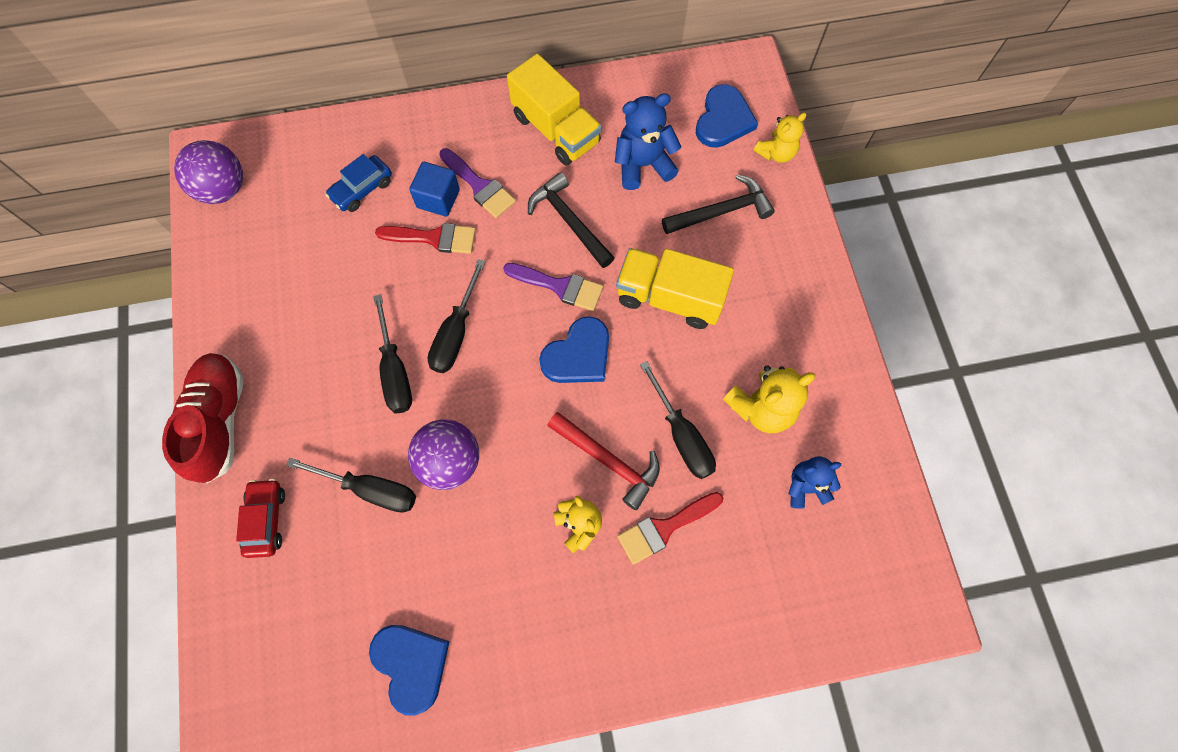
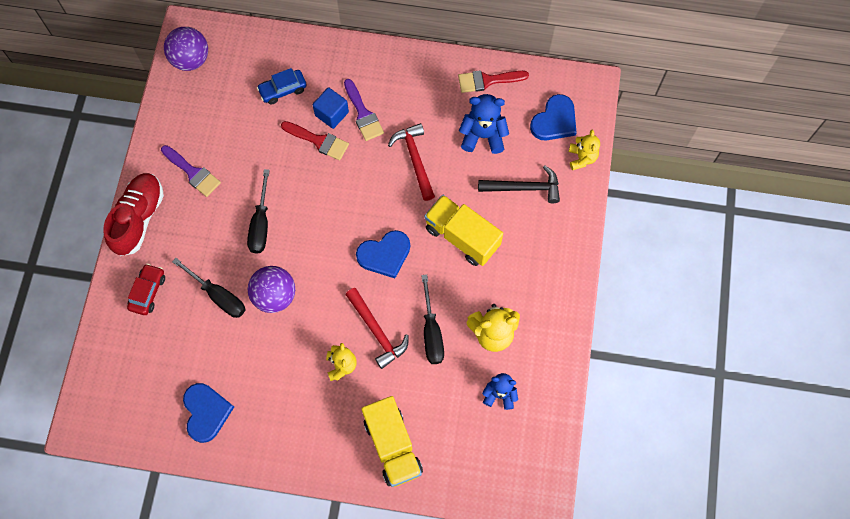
camera: 20 degrees right, 0 degrees up
black screwdriver [427,259,486,373] -> none
purple brush [503,263,603,311] -> purple brush moved to [161,145,221,197]
yellow truck [507,54,602,165] -> yellow truck moved to [361,396,423,487]
black hammer [528,172,615,268] -> red hammer [388,123,435,201]
red brush [617,492,723,565] -> red brush moved to [458,70,529,93]
yellow teddy bear [754,112,807,163] -> yellow teddy bear turned 75 degrees counterclockwise [569,130,600,170]

